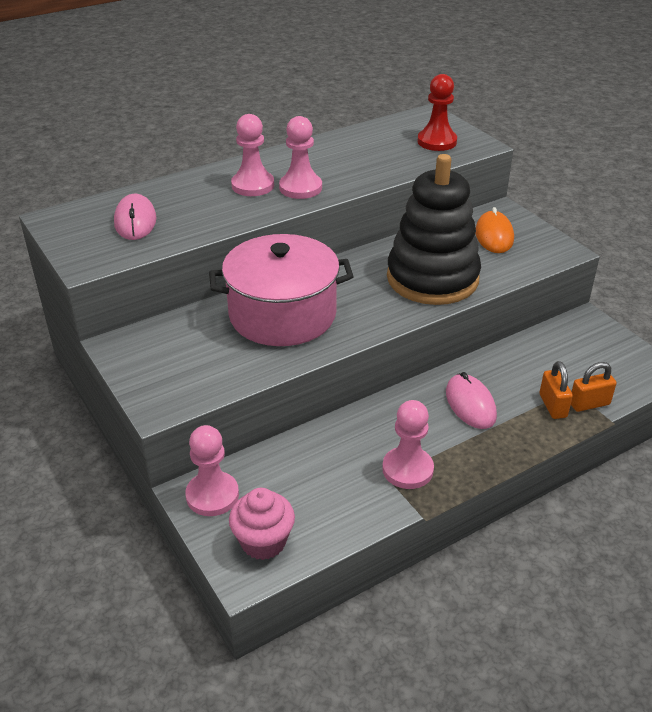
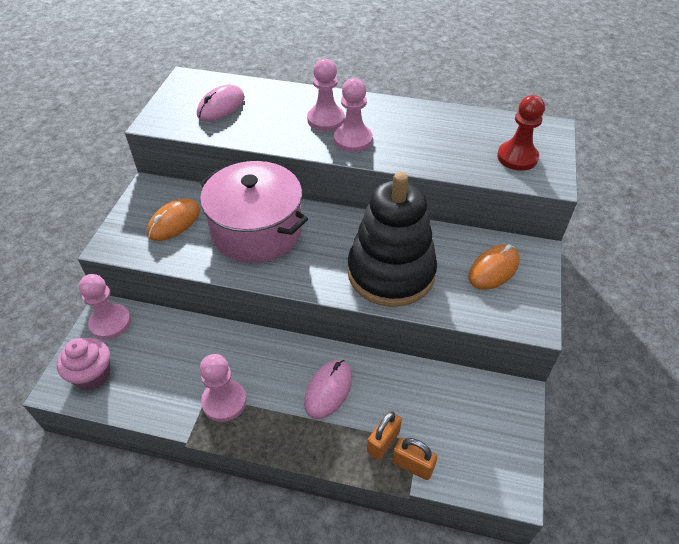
camera: 45 degrees right, 10 degrees up
none -> orange mouse [147,199,200,241]

